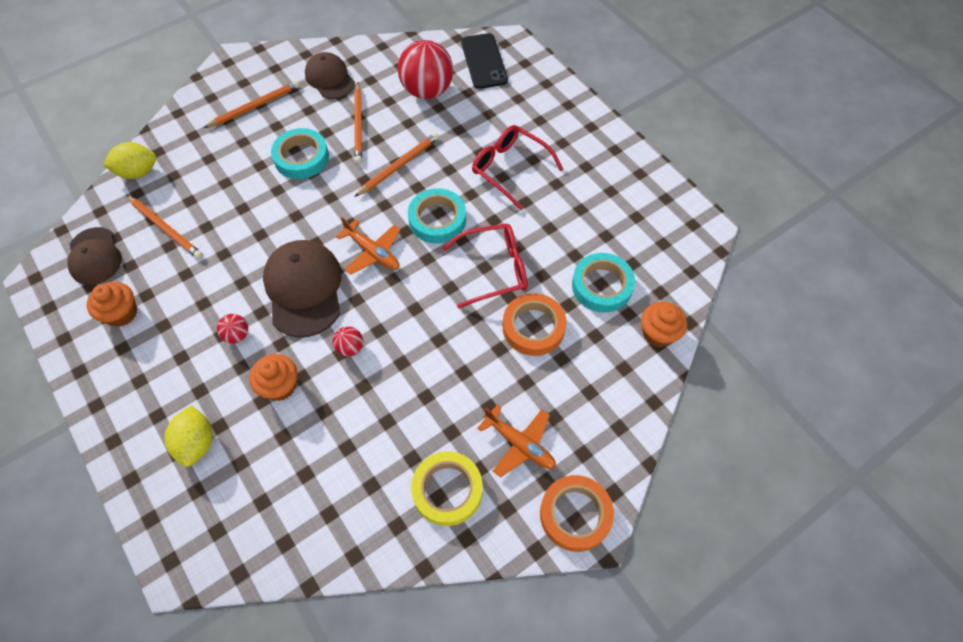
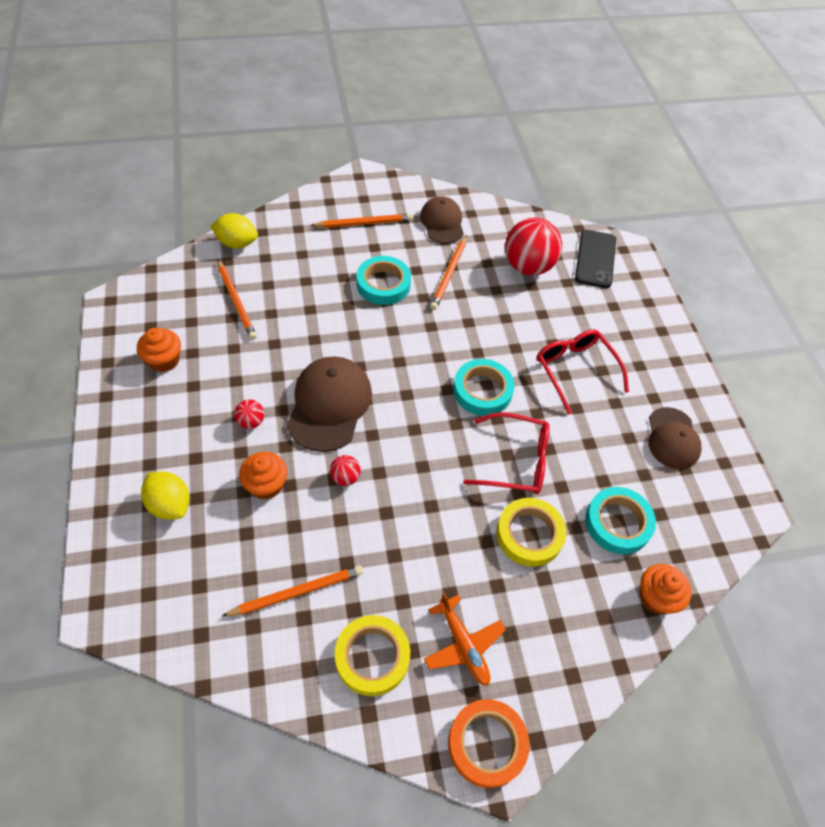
camera: 20 degrees right, 5 degrees down
brown cap [68,227,122,285] -> brown cap moved to [649,407,702,469]
yellow lemon [164,405,213,467] -> yellow lemon turned 60 degrees counterclockwise [141,471,190,520]
orange plane [336,217,401,275] -> none
orange pencil [354,133,439,197] -> orange pencil moved to [221,565,363,617]
orange tape [503,293,567,356] -> yellow tape [496,498,566,567]

